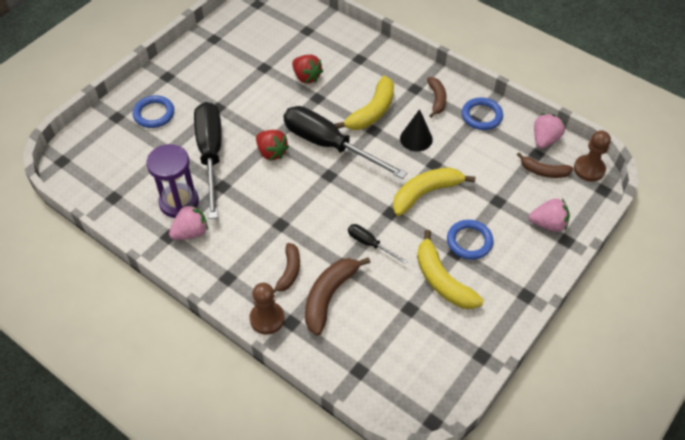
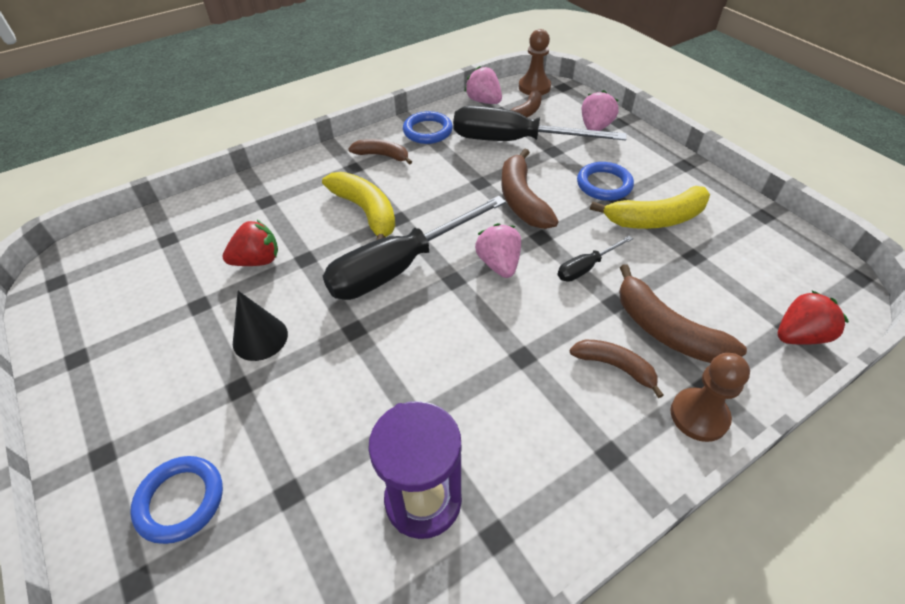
camera: 70 degrees left, 5 degrees down
pink strawberry [169,204,208,240] -> pink strawberry moved to [475,223,521,278]
black screwdriver [194,102,222,219] -> black screwdriver moved to [453,106,627,141]
red strawberry [256,130,289,161] -> red strawberry moved to [778,290,849,345]
yellow banana [393,167,475,216] -> brown banana [501,149,559,229]
black cone [400,109,433,152] -> black cone moved to [233,291,288,361]

